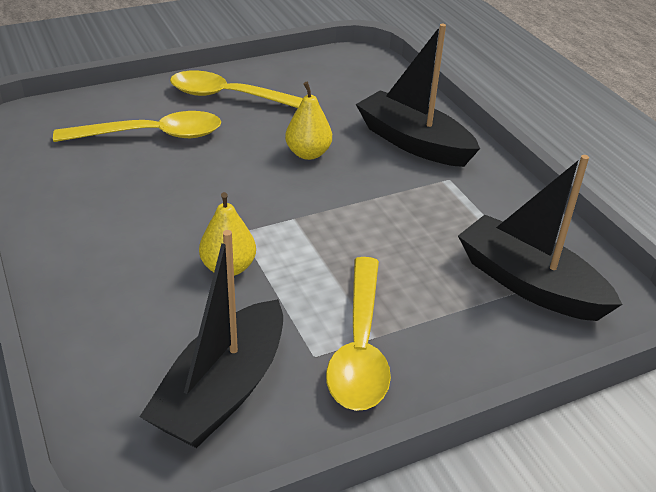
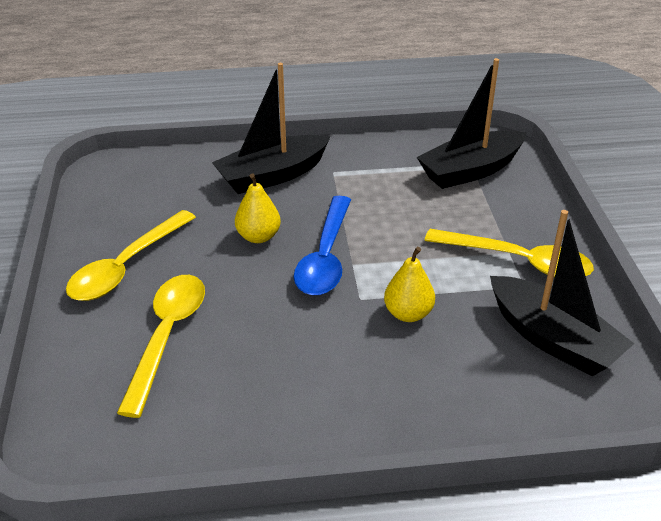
camera: 70 degrees left, 0 degrees up
none -> blue spoon [294,196,351,295]

